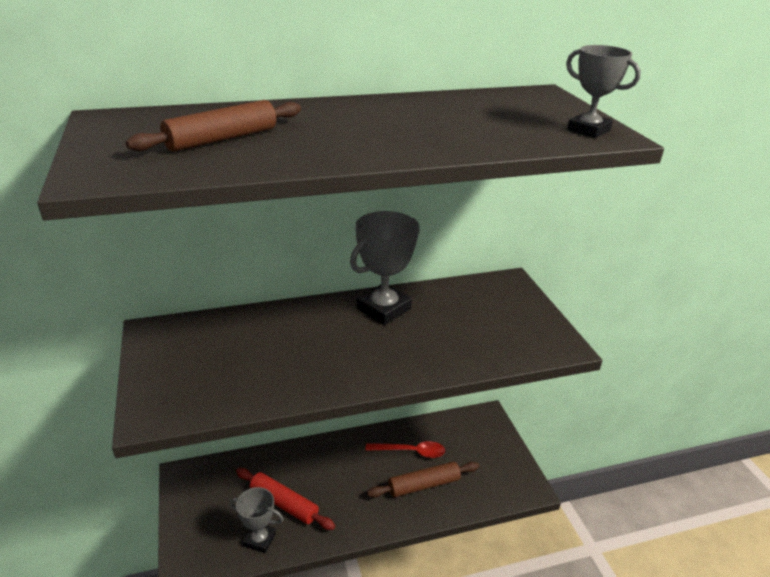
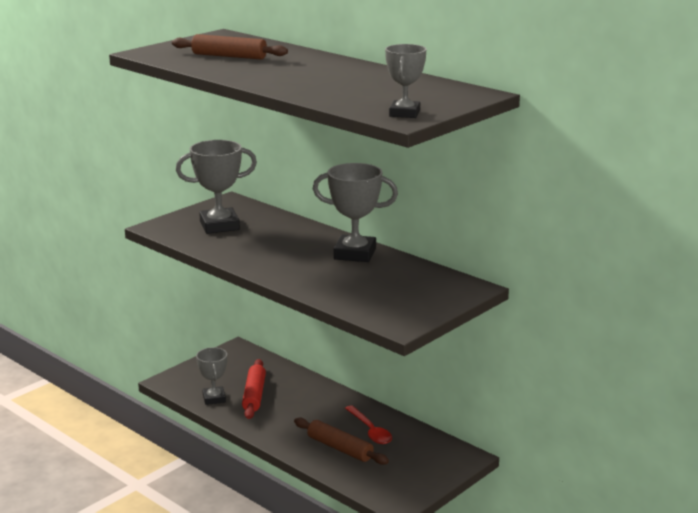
camera: 60 degrees right, 10 degrees down
none -> grey trophy [176,140,257,234]

